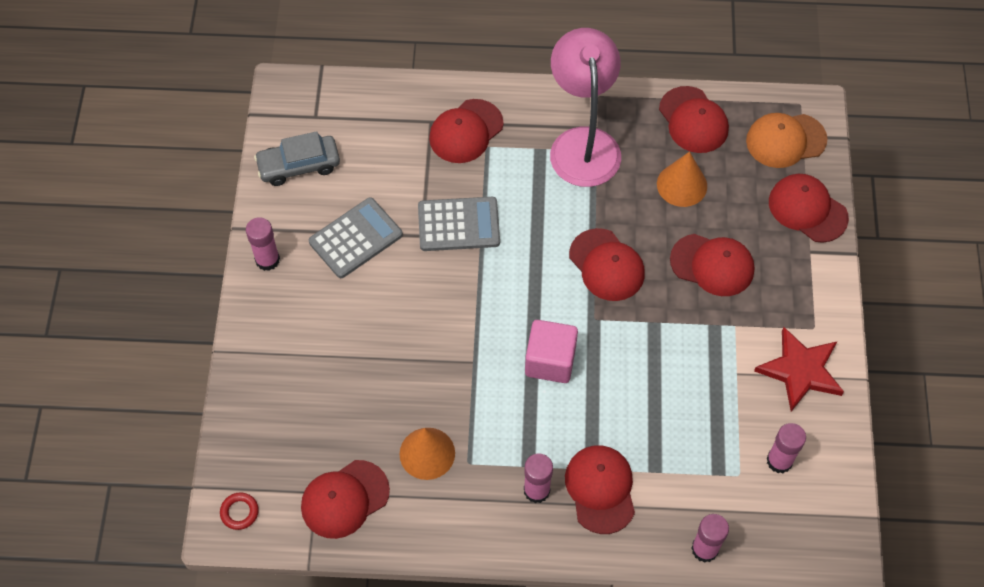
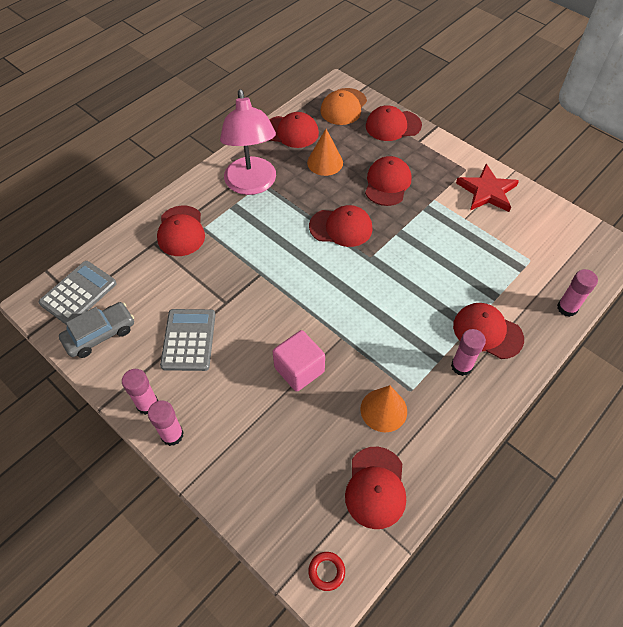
camera: 50 degrees left, 5 degrees down
grey car [254,131,340,186] -> grey car turned 150 degrees counterclockwise [59,302,134,358]
grey calculator [418,197,500,251] -> grey calculator moved to [38,261,117,325]
pink cube [525,320,578,383] -> pink cube moved to [273,330,325,392]
pink lamp [550,28,621,187] -> pink lamp turned 135 degrees counterclockwise [220,89,276,195]
red cap [670,234,754,296] -> red cap turned 45 degrees counterclockwise [365,156,411,206]
pink glue stick [766,423,806,473] -> pink glue stick moved to [148,400,184,446]

